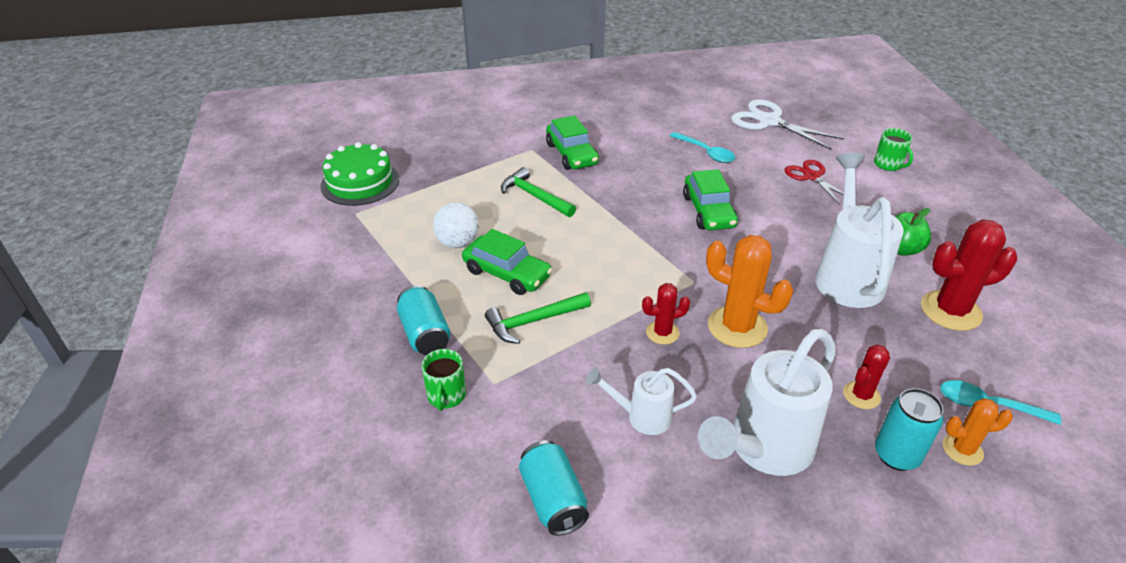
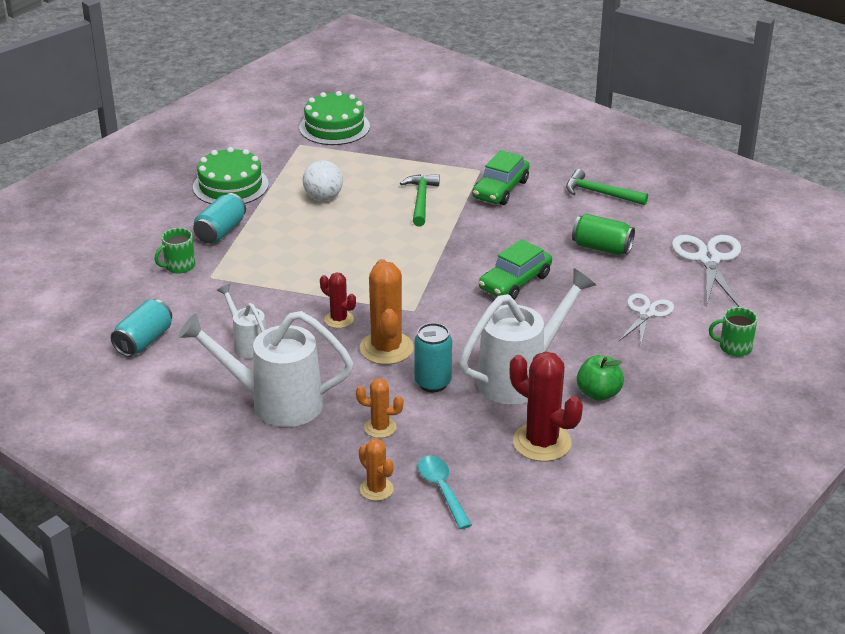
camera: 50 degrees right, 5 degrees down
green car [462,229,553,295] -> none
green hammer [485,292,591,344] -> green hammer moved to [566,169,648,205]
turquoise spoon [670,132,735,163] -> green can [572,214,635,255]
red scissors [785,160,844,205] -> white scissors [619,293,674,346]
red cactus [843,344,890,409] -> orange cactus [356,378,403,438]
green mug [874,128,913,171] -> green mug turned 75 degrees clockwise [709,307,757,356]
turquoise can [875,388,944,471] -> turquoise can moved to [414,323,452,392]
none -> green cake [193,147,269,204]

